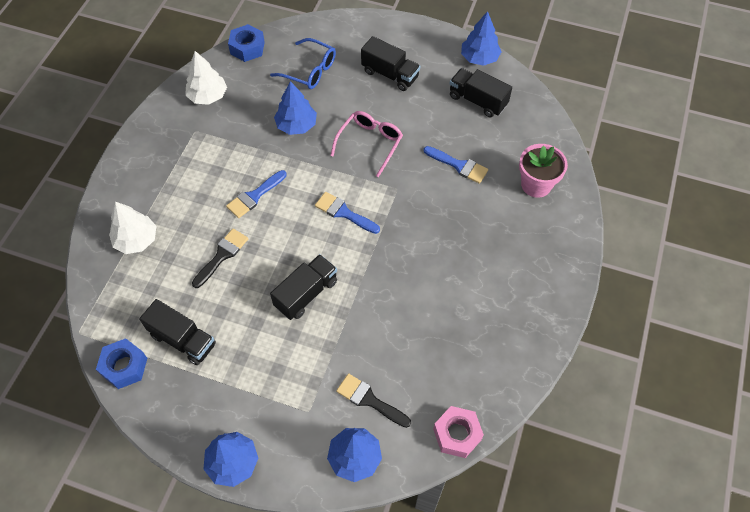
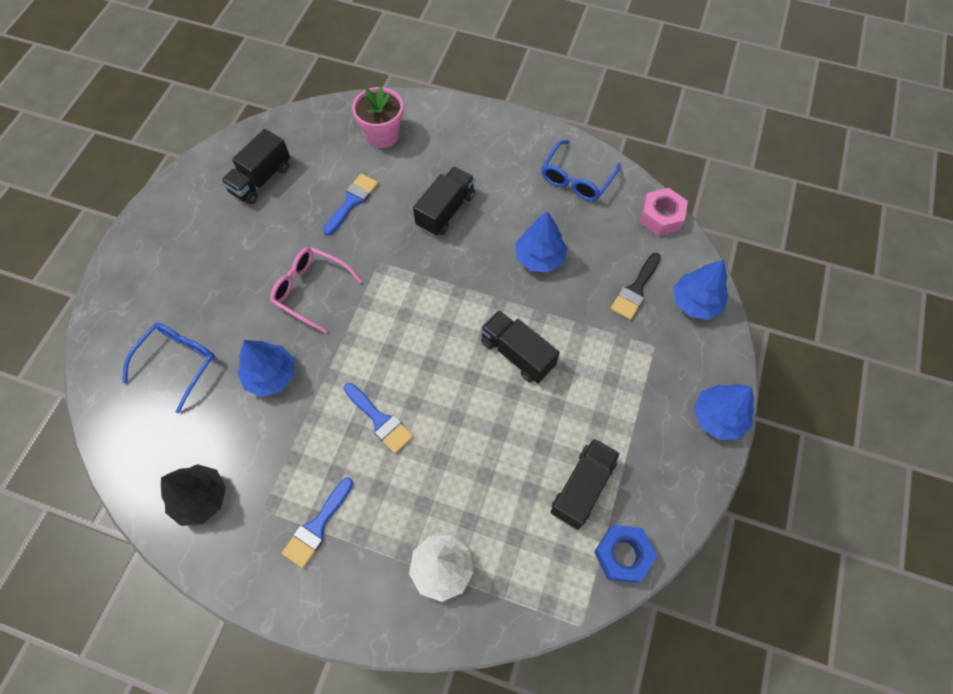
camera: 90 degrees left, 5 degrees up
white tree [185,51,227,105] -> black tree [161,464,226,526]
black brush [192,228,248,288] -> none
blue nut [228,24,265,62] -> none
blue brush [315,192,380,234] -> blue brush moved to [282,478,353,568]
black truck [361,36,420,91] -> black truck moved to [413,167,475,236]
blue tree [461,11,502,66] -> blue tree moved to [515,211,568,273]
none -> blue glasses [542,140,621,201]

